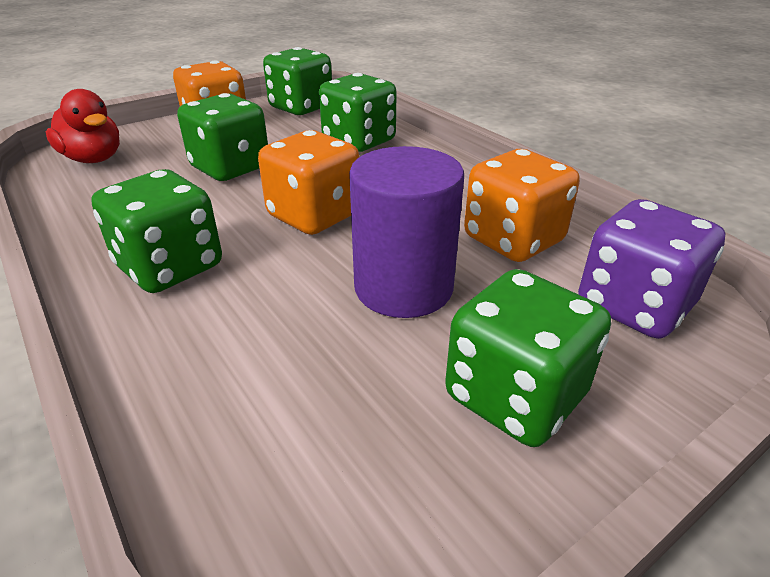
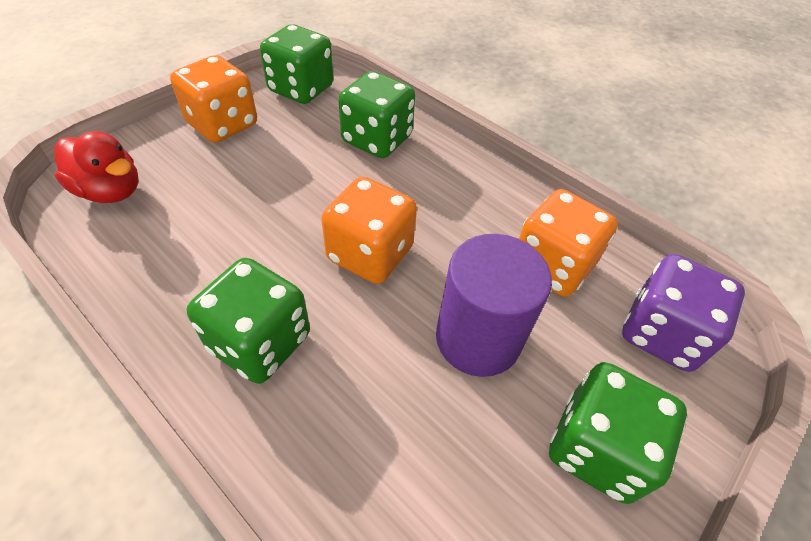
camera: 15 degrees left, 15 degrees up
green dice [177,93,268,181] -> none

